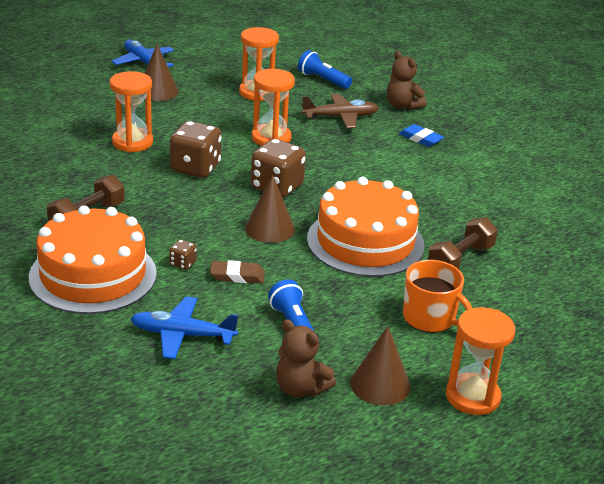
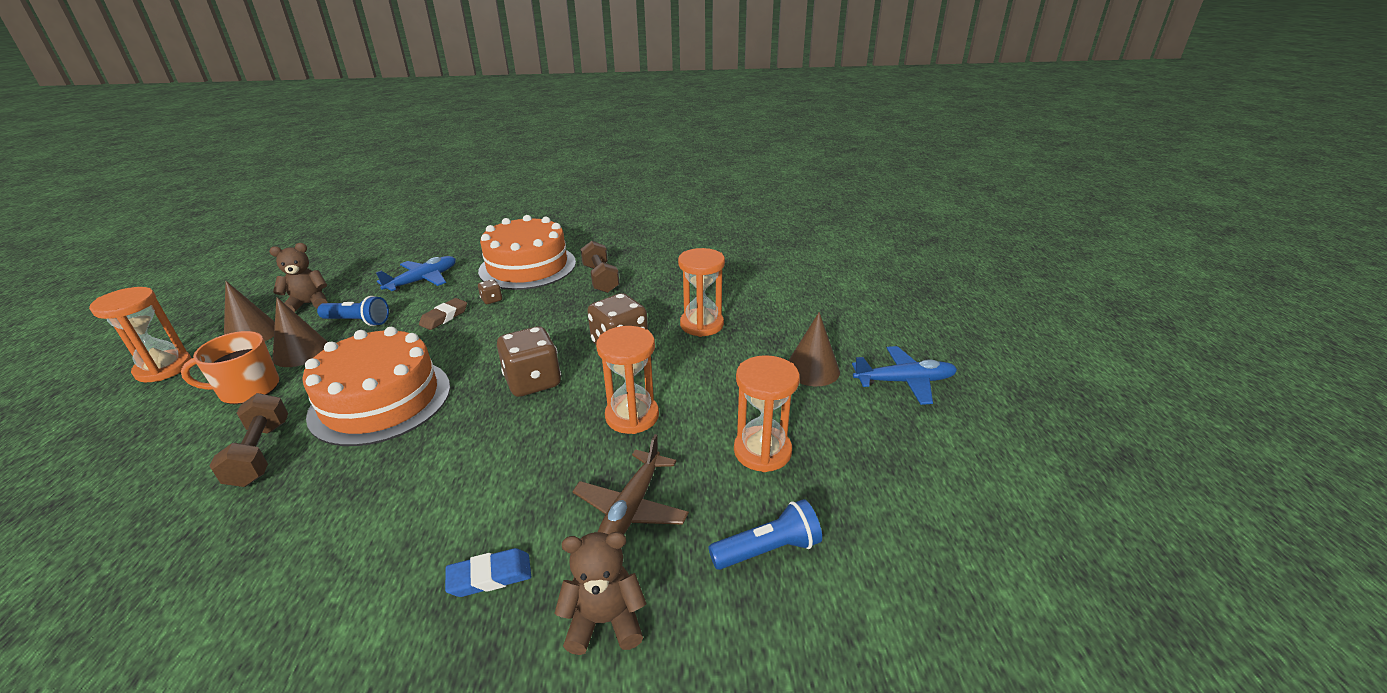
camera: 125 degrees right, 0 degrees up
brown cone [245,175,295,243] -> brown cone moved to [272,297,328,367]

